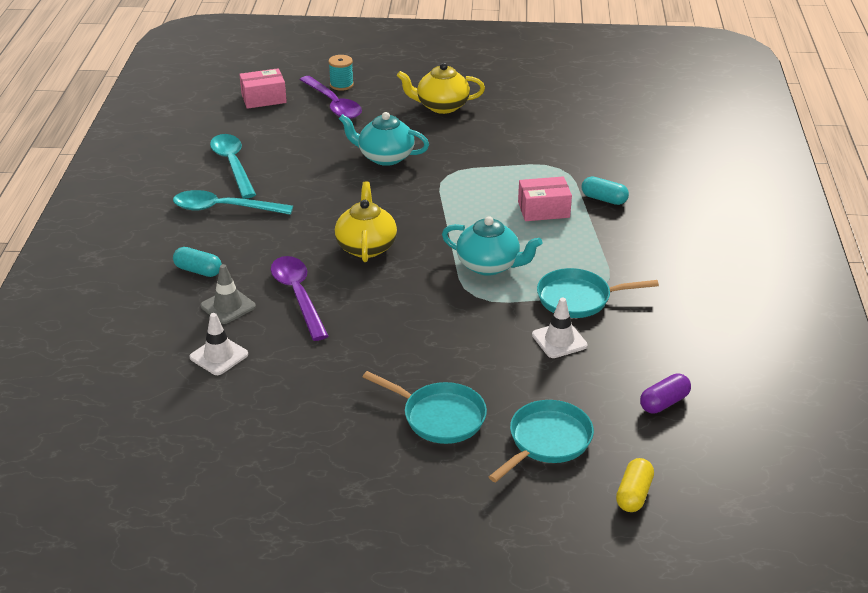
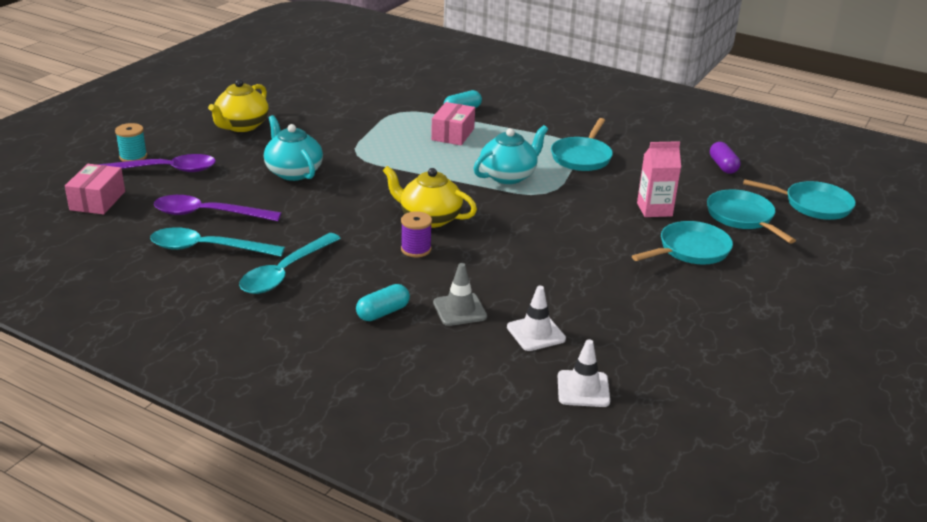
camera: 65 degrees left, 5 degrees down
purple spoon [271,256,328,341] -> purple spoon moved to [154,195,281,221]
turquoise teapot [339,112,429,166] -> turquoise teapot turned 105 degrees clockwise [264,115,323,181]
white traffic cone [532,298,588,358] -> white traffic cone moved to [558,339,610,407]
yellow capsule [616,458,654,512] -> turquoise pan [743,179,856,220]
none -> purple spool [401,211,432,257]
none -> pink carton [637,141,681,217]

